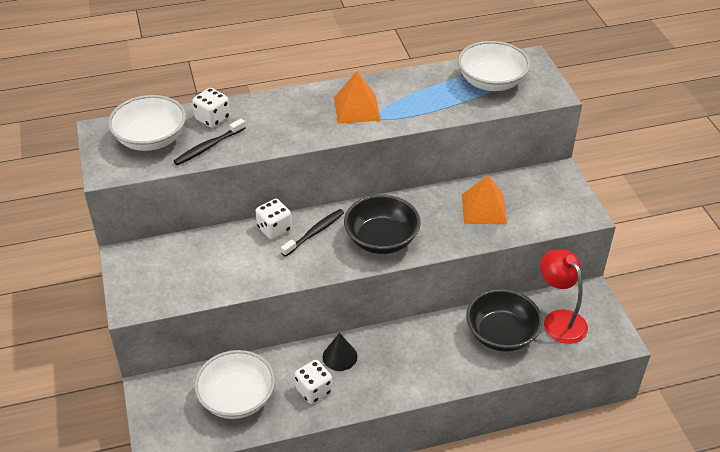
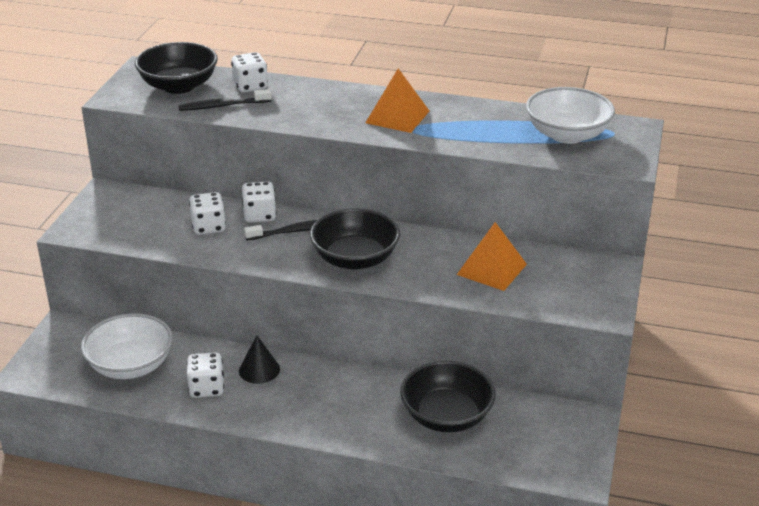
camera: 30 degrees right, 10 degrees down
white bowl [108,95,186,151] -> black bowl [135,42,218,94]
red lamp [540,249,588,344] -> none
none -> white dice [189,192,226,235]

